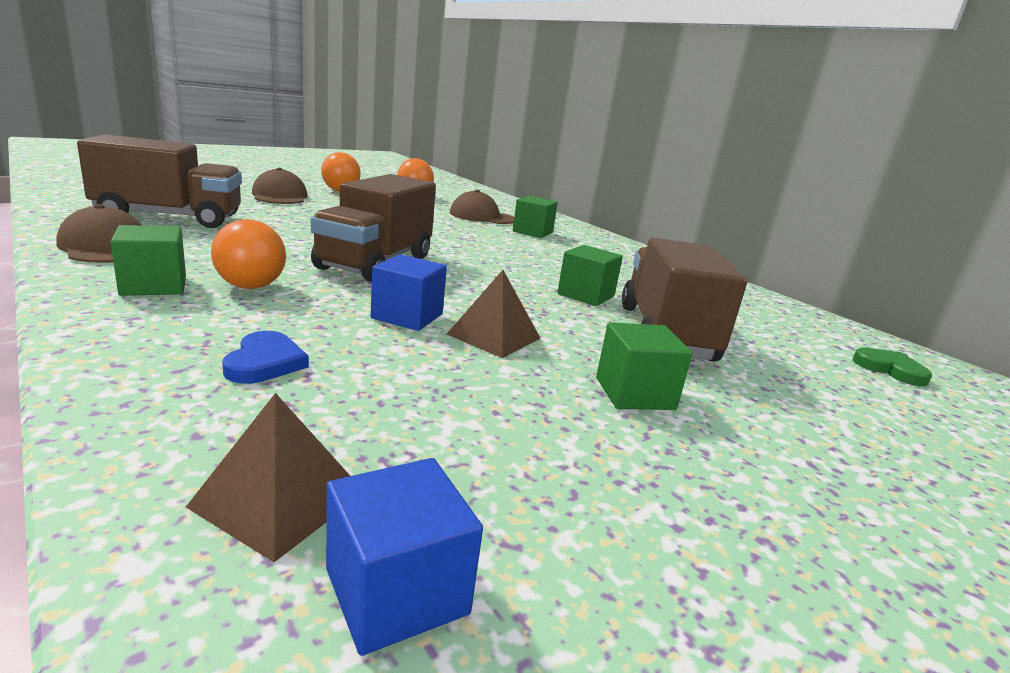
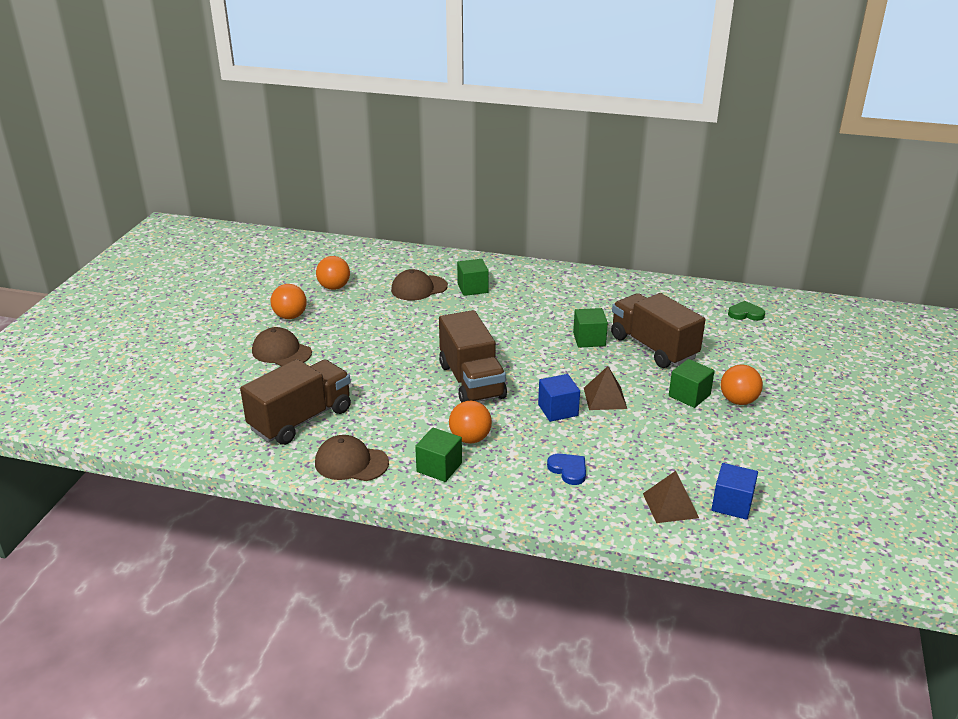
camera: 35 degrees left, 10 degrees up
none -> orange ball [721,364,763,405]

